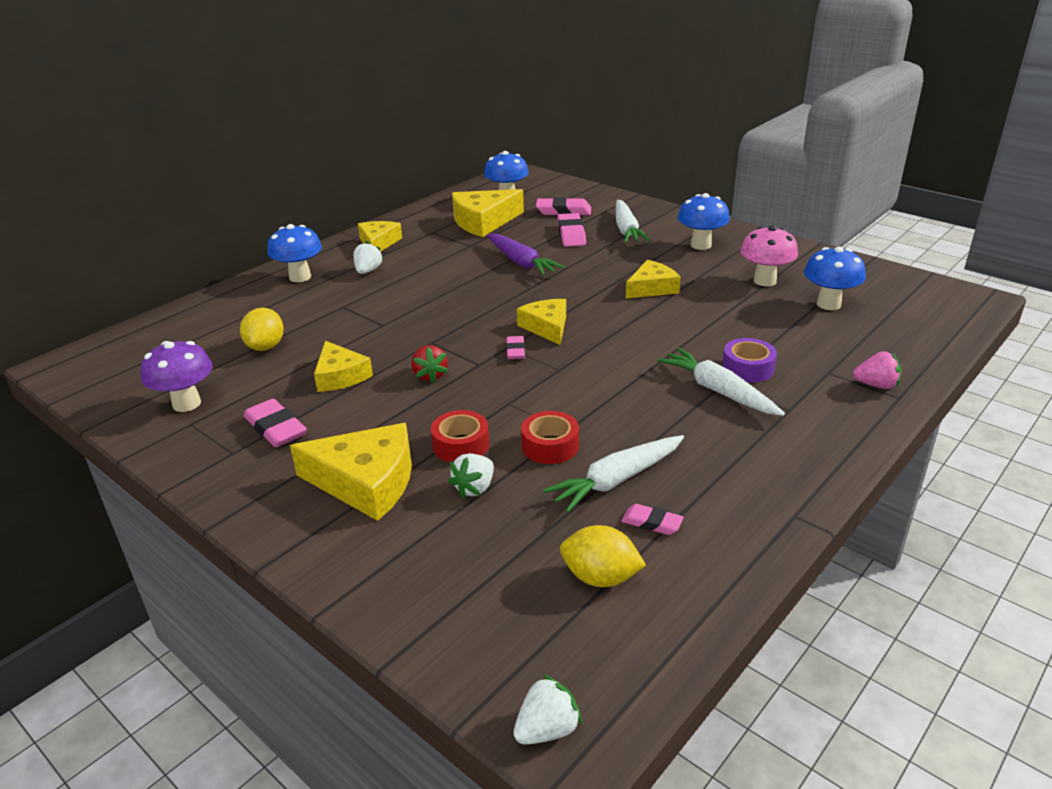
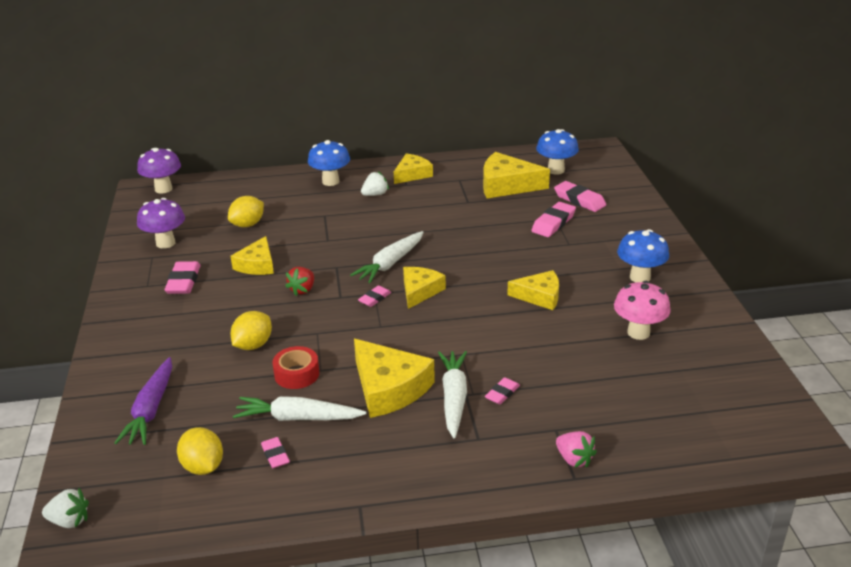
camera: 40 degrees right, 0 degrees up
yellow cheese [290,423,412,521] -> yellow cheese moved to [354,339,435,418]
red tape [431,410,489,462] -> yellow lemon [230,311,272,350]
white strawberry [448,453,494,498] -> none
purple carrot [487,234,564,276] -> purple carrot moved to [114,357,172,445]
white carrot [616,200,650,243] -> white carrot moved to [350,231,424,284]
purple tape [722,338,777,383] -> pink eraser [485,377,520,405]
blue mushroom [804,247,866,310] -> none
none -> purple mushroom [137,148,181,194]

